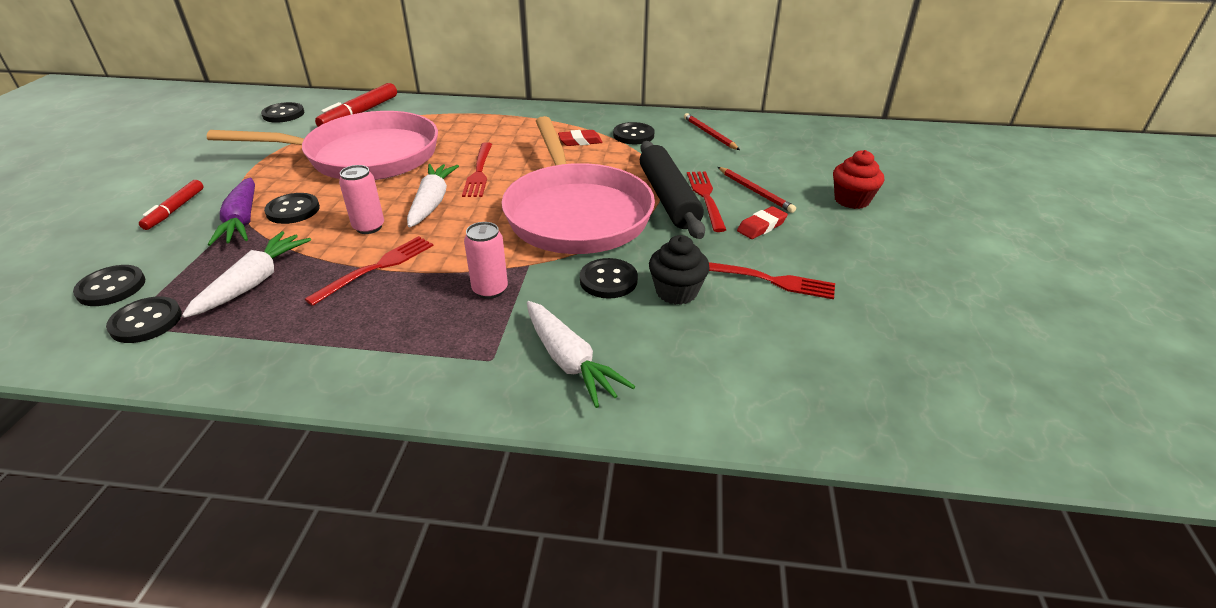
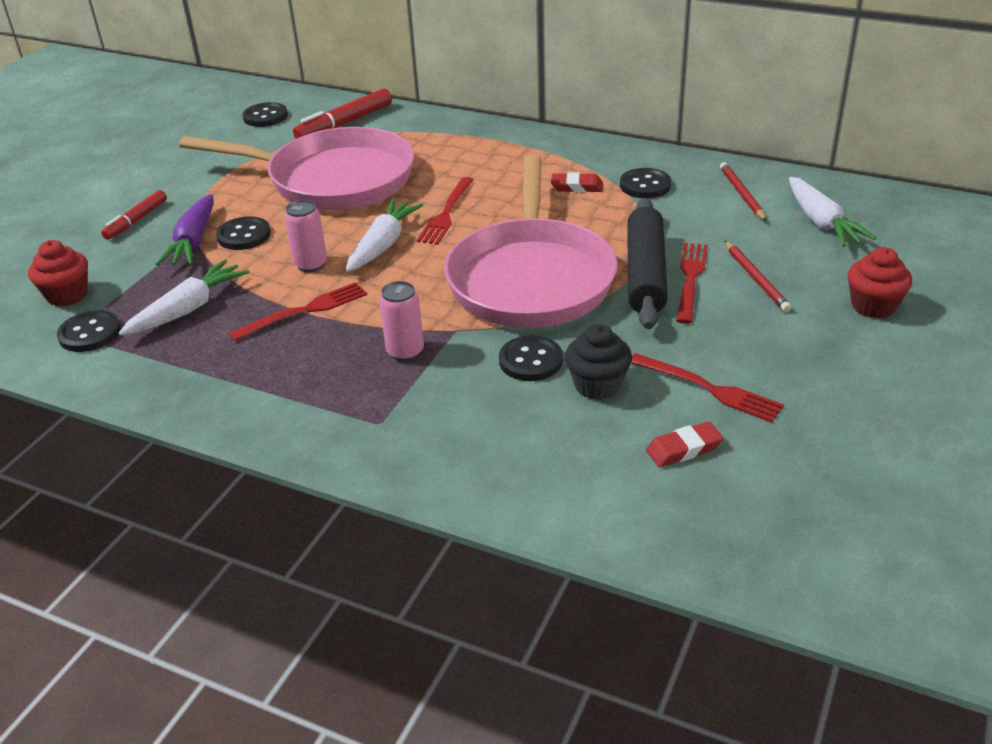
camera: 20 degrees right, 0 degrees up
black button [73,265,145,306] -> red cupcake [28,240,88,307]
white carrot [527,301,635,408] -> white carrot moved to [789,177,876,247]
red eraser [737,206,788,239] -> red eraser moved to [646,421,723,467]

